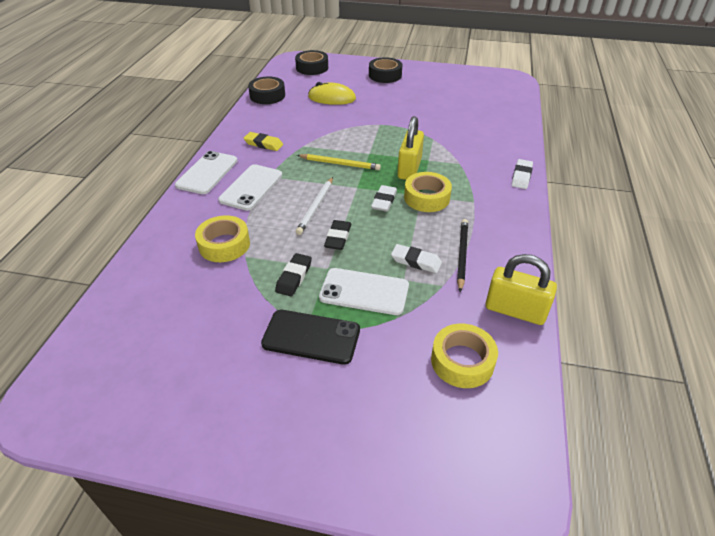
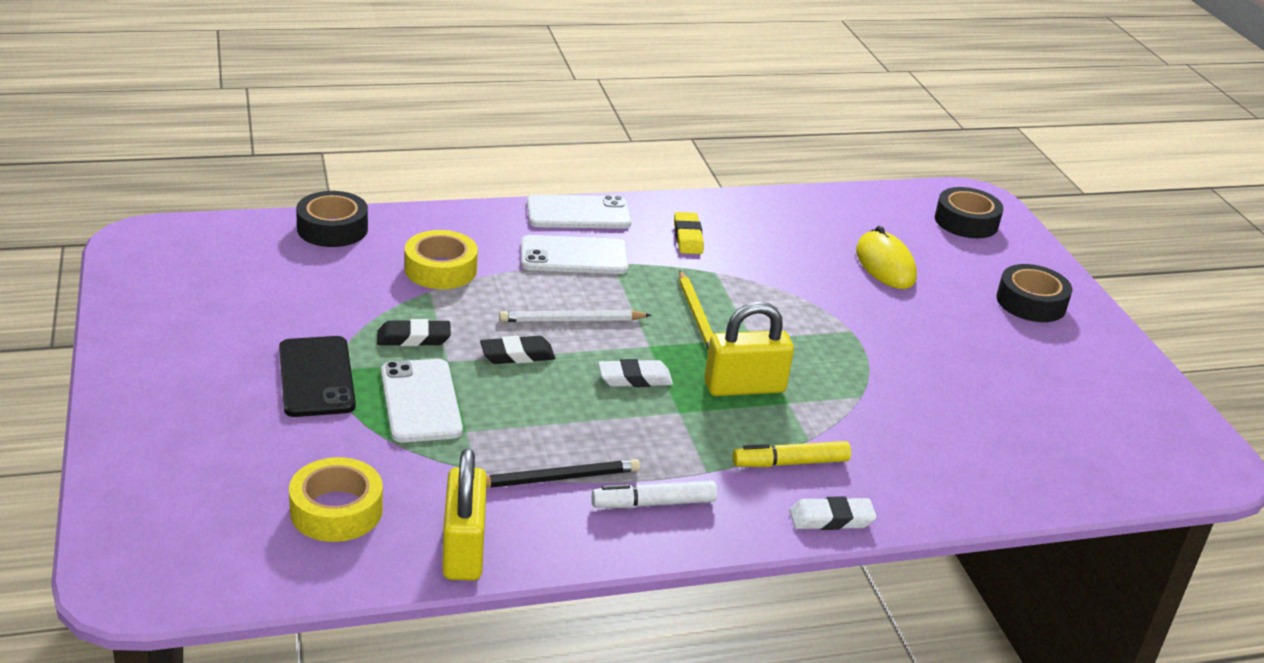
camera: 60 degrees right, 10 degrees down
black tape [248,76,285,104] -> black tape moved to [296,191,368,247]
white eraser [391,244,442,273] -> none
yellow tape [404,172,452,212] -> none
none -> white marker [591,480,718,508]
none -> yellow marker [732,441,851,467]

